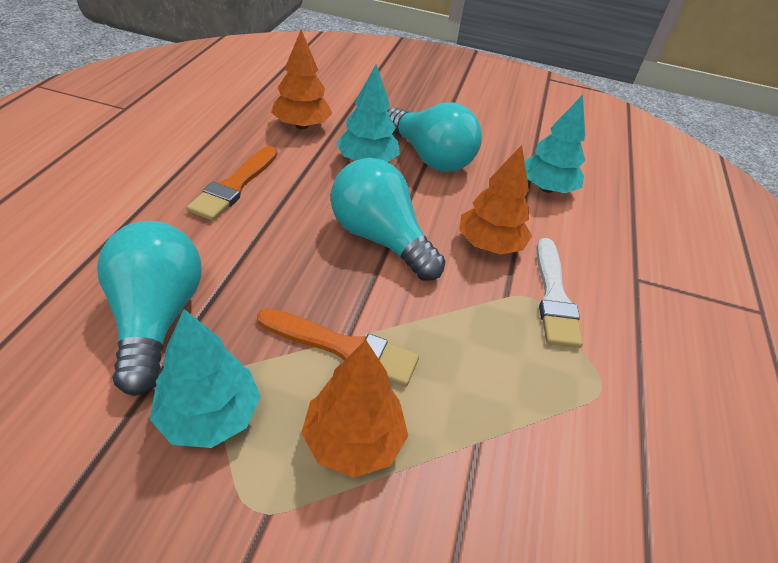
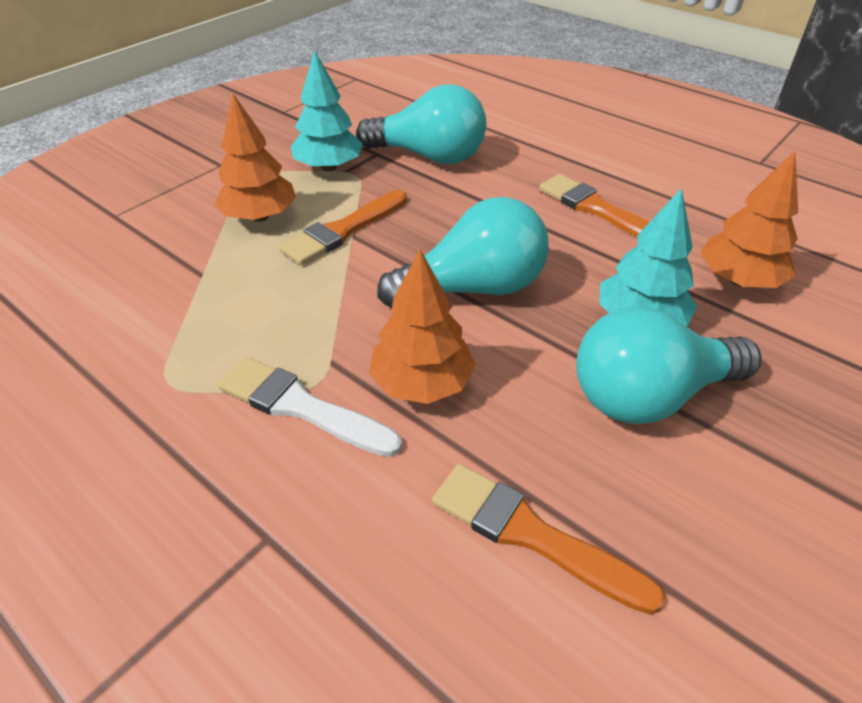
camera: 120 degrees right, 0 degrees up
turquoise tree [525,95,585,193] -> orange brush [432,464,666,615]

